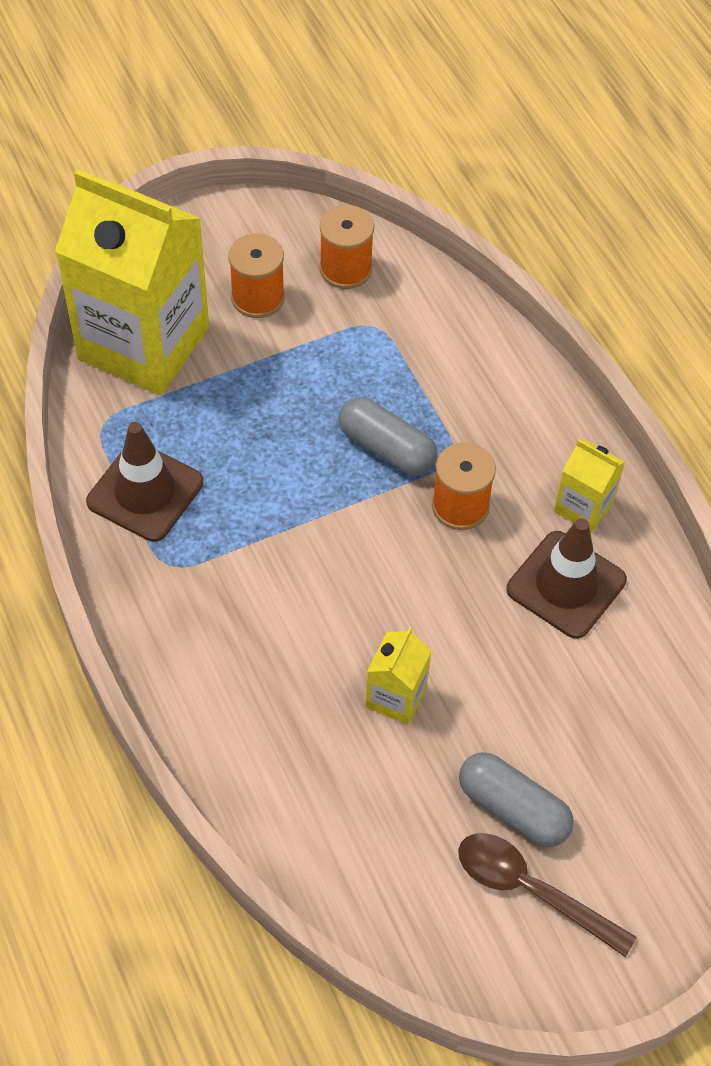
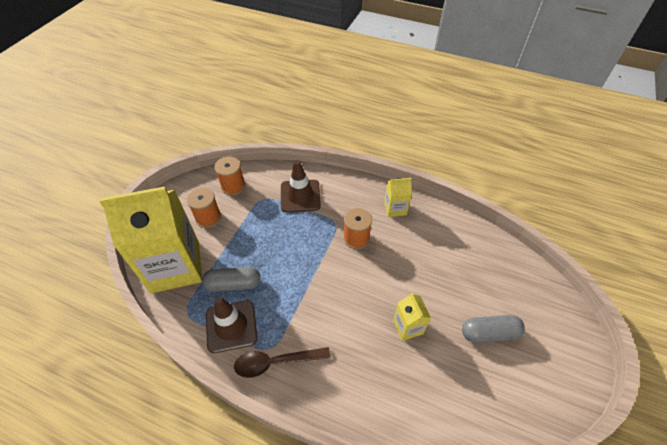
camera: 40 degrees left, 5 degrees down
grey capsule [338,397,438,476] -> grey capsule moved to [202,267,260,292]
brown spoon [458,833,637,957] -> brown spoon moved to [234,347,331,378]
brown traffic cone [506,518,627,639] -> brown traffic cone moved to [281,160,321,213]

